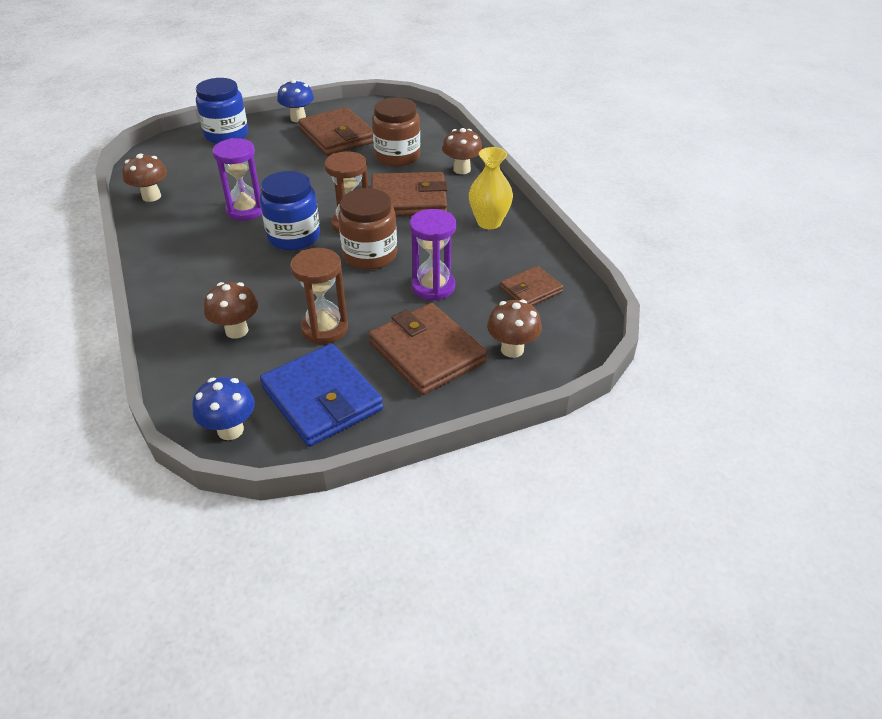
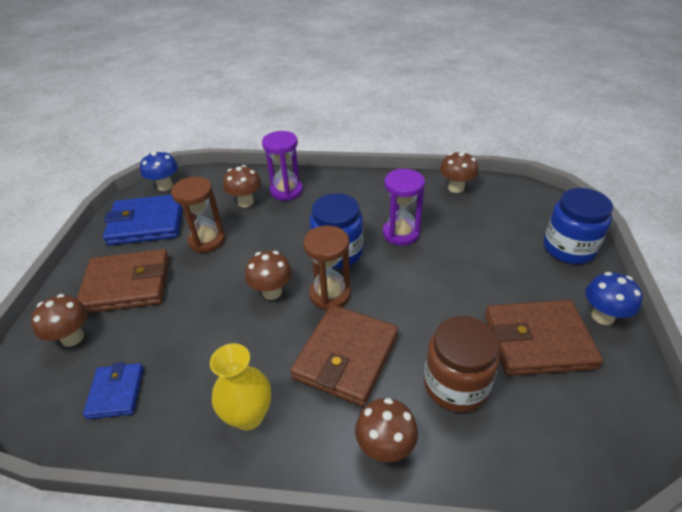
camera: 120 degrees right, 0 degrees up
brown jar [338,188,397,270] -> brown mushroom [245,251,292,300]
purple hourglass [410,209,456,301] -> purple hourglass moved to [262,131,303,201]
brown wallet [500,266,563,306] -> blue wallet [83,362,144,419]

